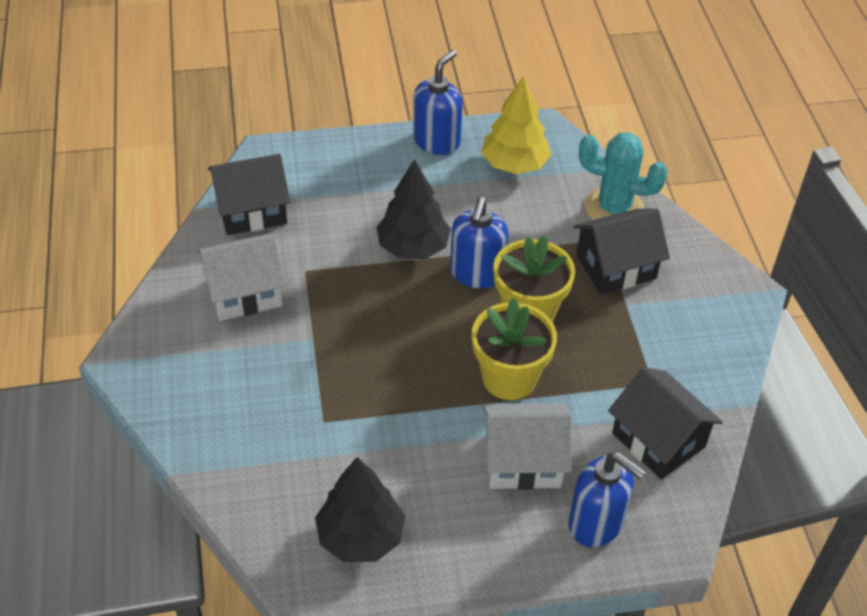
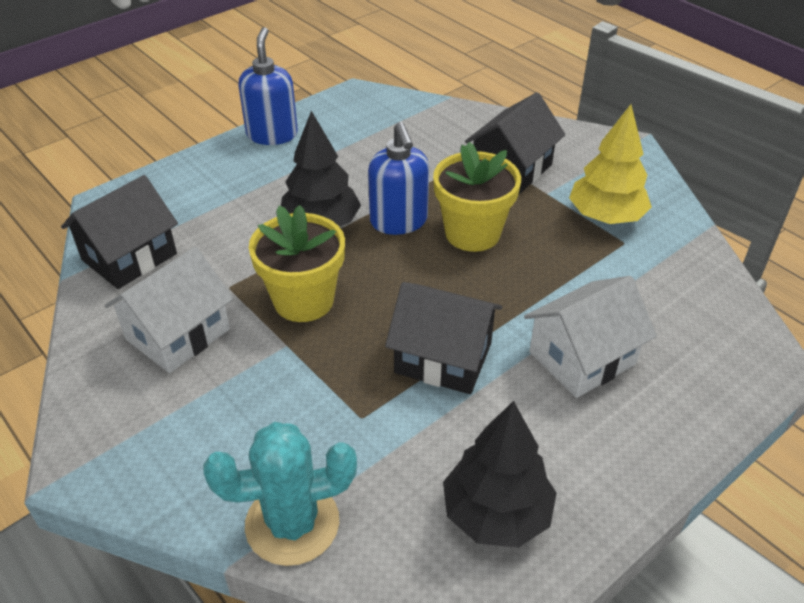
camera: 30 degrees left, 5 degrees down
yellow flower pot [472,298,557,400] -> yellow flower pot moved to [249,205,345,322]
yellow tree [481,76,551,174] -> yellow tree moved to [569,104,652,224]
blue soap dispenser [569,452,646,547] -> none
turquoise cactus [579,132,668,220] -> turquoise cactus moved to [203,422,357,566]
black house [608,367,723,479] -> black house moved to [385,282,502,394]

